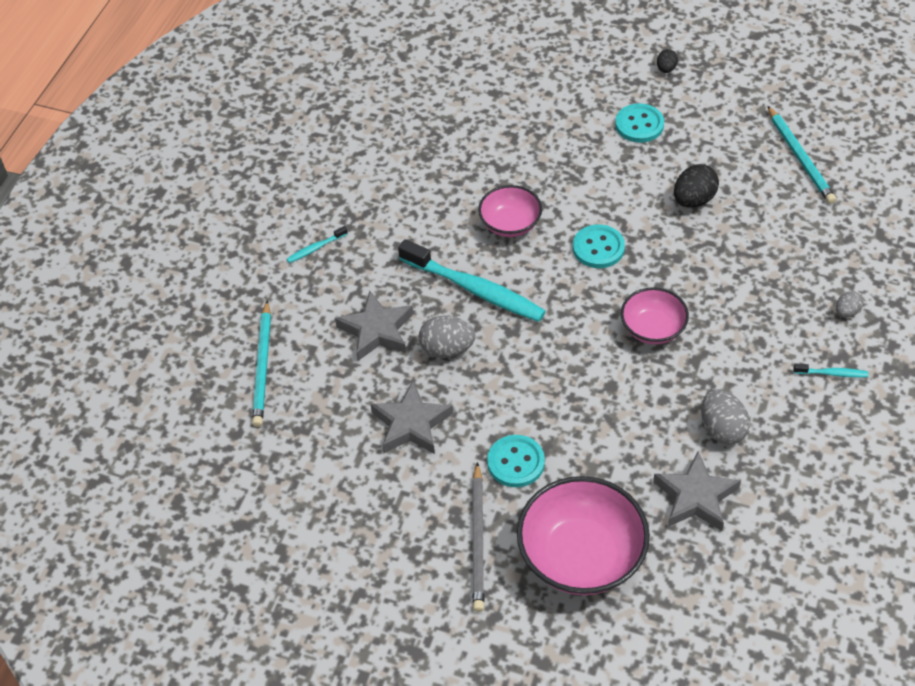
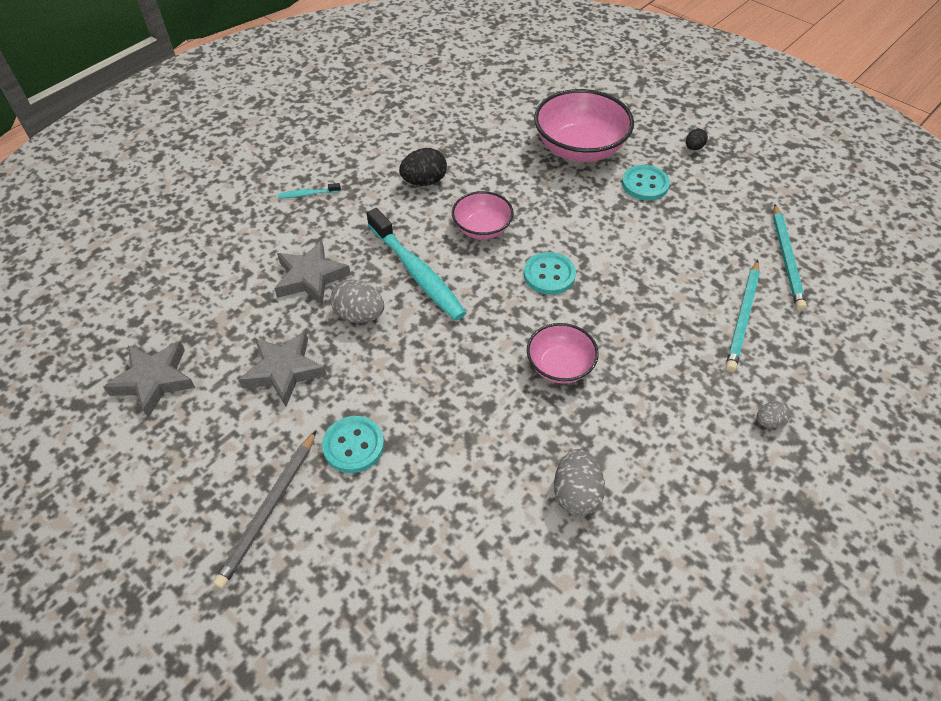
camera: 20 degrees right, 0 degrees up
turquoise pencil [252,300,271,427] -> turquoise pencil moved to [726,260,760,372]
pink bowl [517,476,650,595] -> pink bowl moved to [534,89,634,162]
grey star [653,451,741,531] -> grey star moved to [103,341,196,418]
black egg [674,164,719,208] -> black egg moved to [399,148,447,186]
turquoise toothbrush [793,363,869,378] -> none

